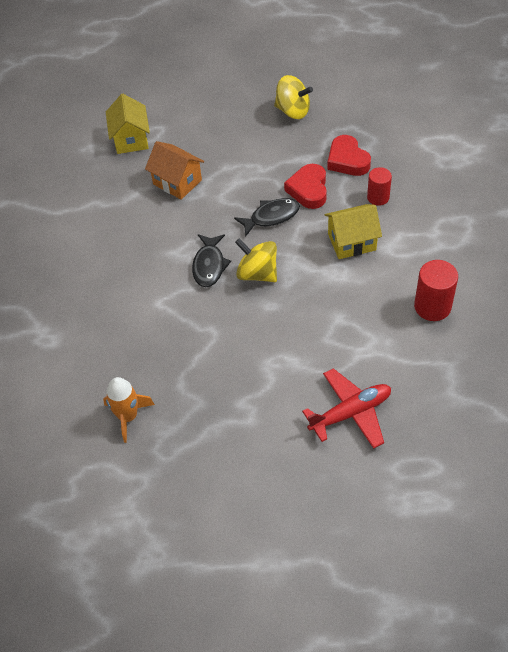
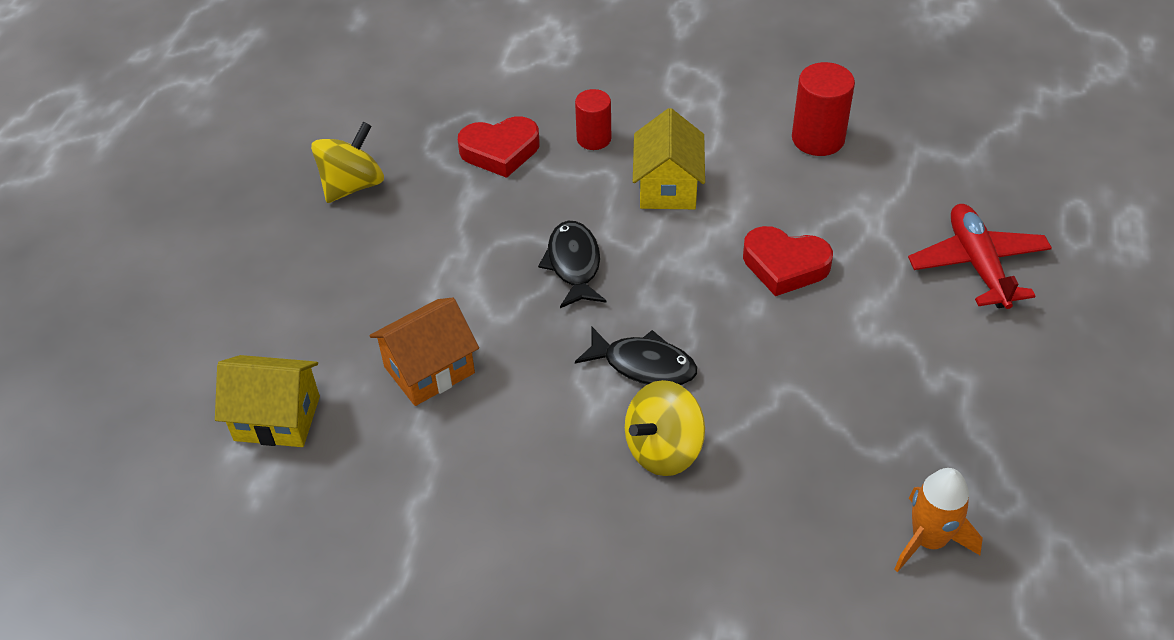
camera: 75 degrees left, 5 degrees down
yellow spinning top [235,238,277,282] -> yellow spinning top moved to [625,380,705,476]
red heart [284,164,327,209] -> red heart moved to [743,226,833,296]

